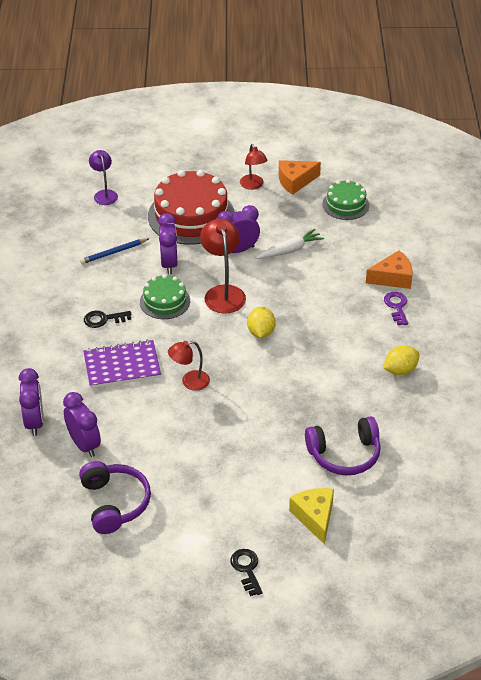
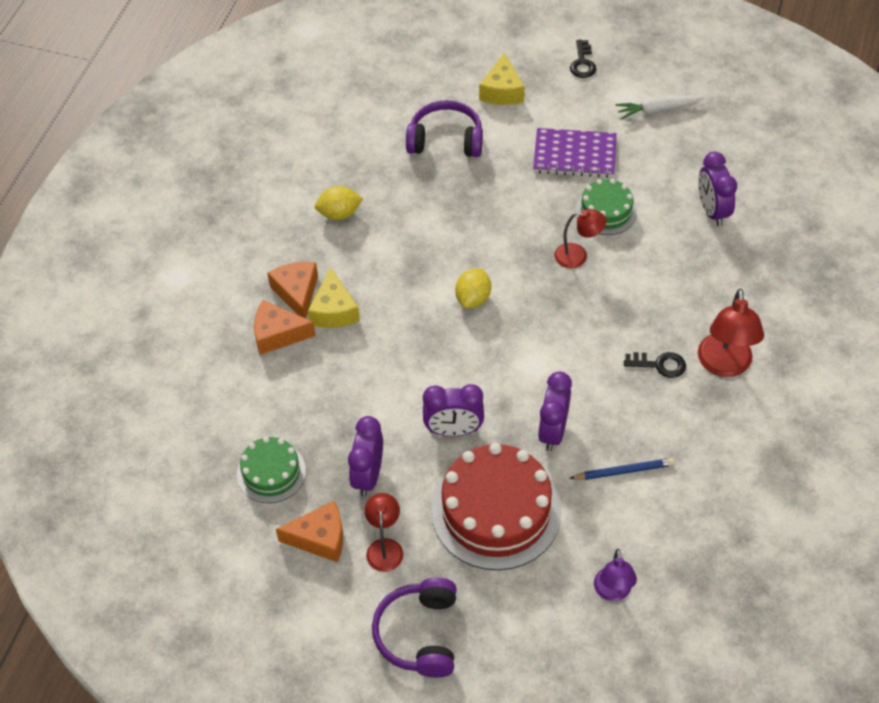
camera: 160 degrees left, 10 degrees up
purple clock [18,368,43,436] -> purple clock moved to [348,416,383,497]
purple headphones [79,461,151,534] -> purple headphones moved to [372,577,457,678]
purple notebook [83,340,161,388] -> purple notebook moved to [533,128,617,178]
green cake [140,274,190,319] -> green cake moved to [576,179,637,235]
red lamp [200,219,246,314] -> red lamp moved to [698,288,764,377]
white carrot [256,229,324,259] -> white carrot moved to [615,95,704,120]
purple key [384,292,408,325] -> orange cheese [267,262,318,318]
none -> yellow cheese [308,267,360,328]

